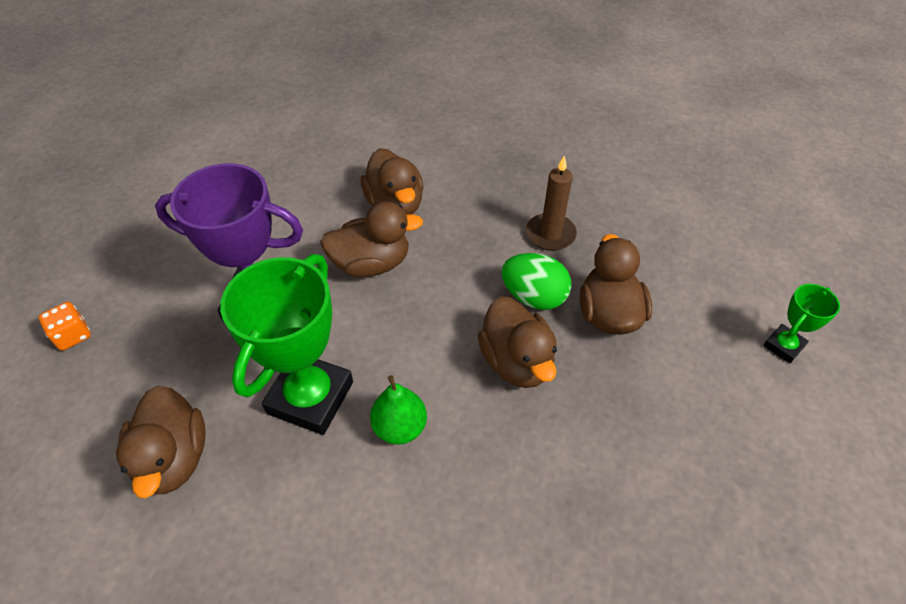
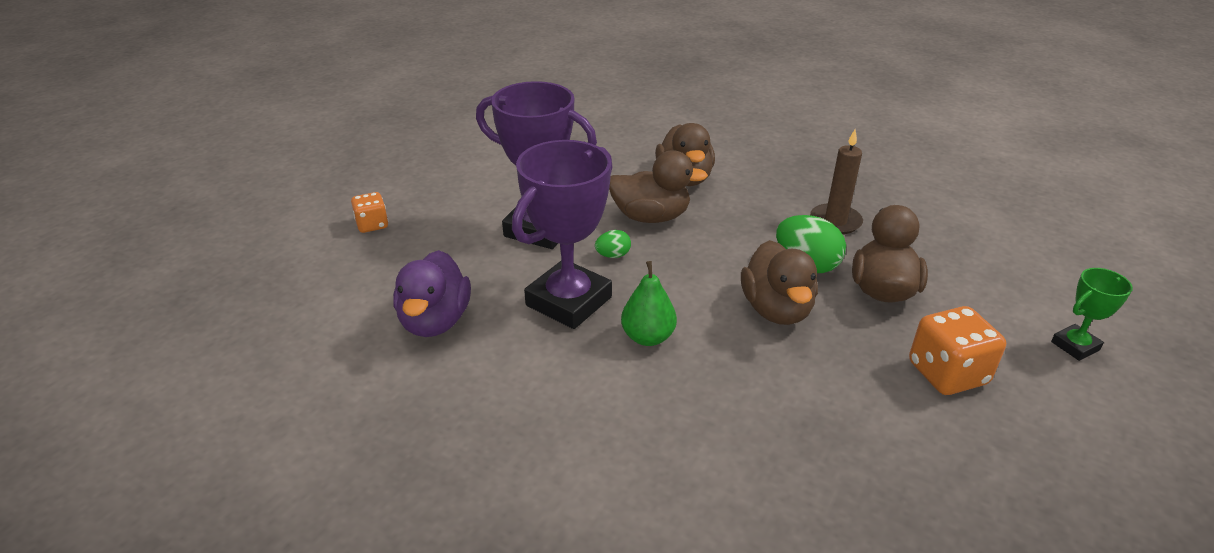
camera: 15 degrees right, 15 degrees down
brown duck [116,386,206,498] -> purple duck [393,250,471,337]
green trophy [220,254,353,435] -> purple trophy [512,140,612,329]
none -> green egg [595,230,631,258]
none -> orange dice [909,306,1006,395]

